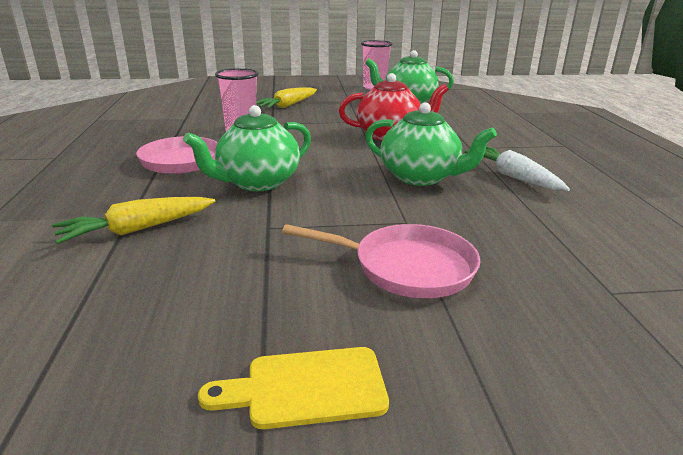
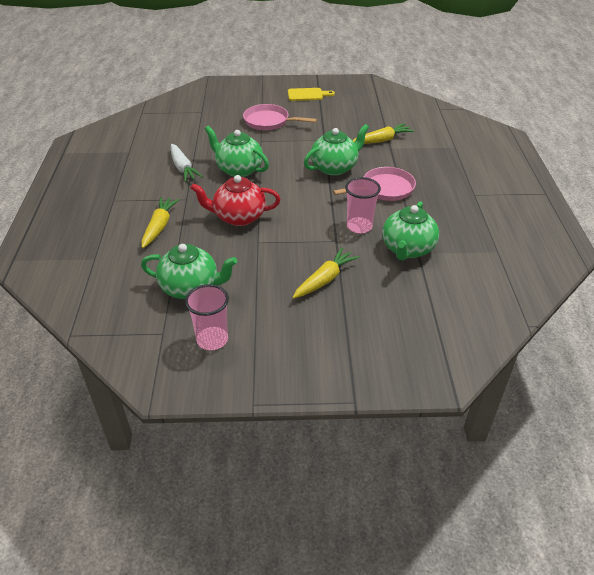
camera: 175 degrees left, 15 degrees up
none -> yellow carrot [142,197,179,248]
none -> green teapot [382,201,439,261]

